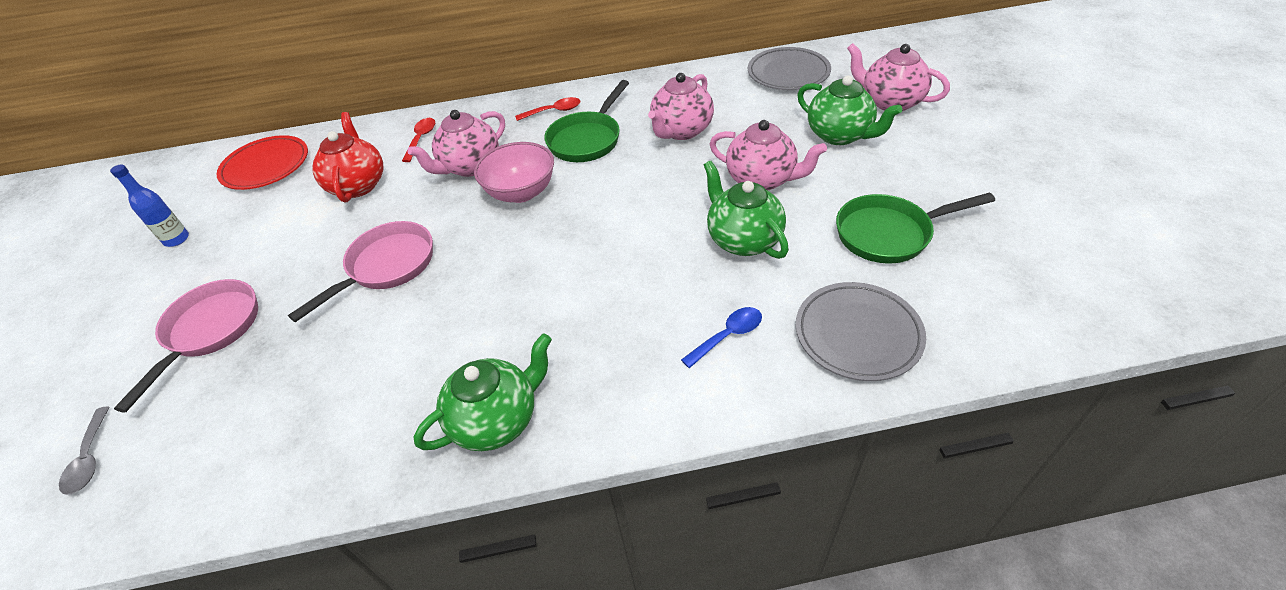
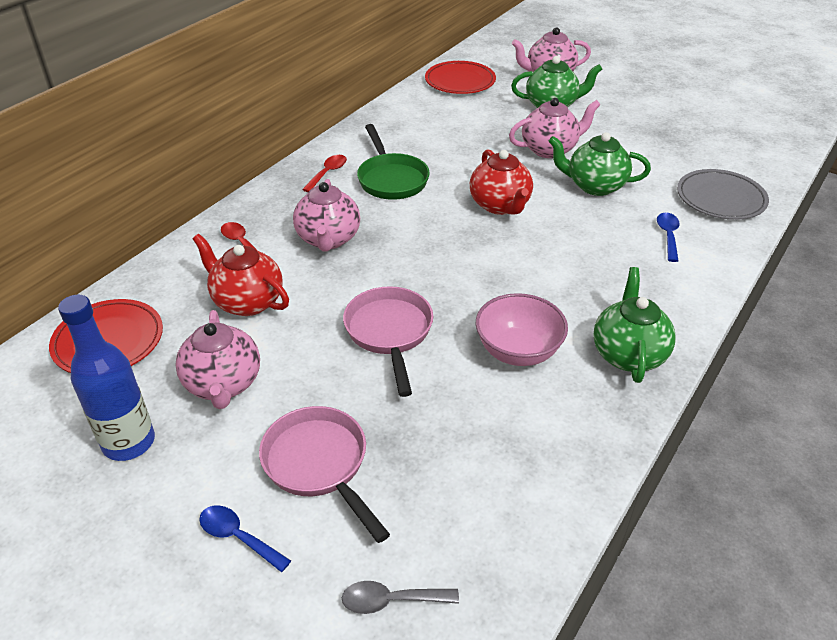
camera: 50 degrees left, 5 degrees down
grey spoon [59,406,109,495] -> grey spoon turned 150 degrees clockwise [342,581,459,614]
blue bottle [110,164,189,247] -> blue bottle [58,295,155,461], size x1.66
pink bowl [474,142,554,203] -> pink bowl moved to [476,293,568,366]
pink teapot [648,73,714,140] -> pink teapot moved to [175,310,260,409]
grey plate [748,47,831,90] -> red plate [425,61,496,94]
green pan [836,192,995,263] -> none
none -> blue spoon [199,505,291,572]
none -> red teapot [470,149,533,215]

